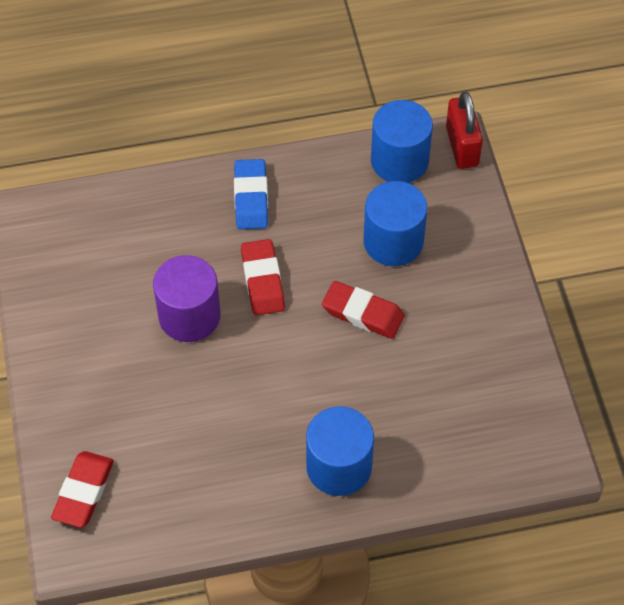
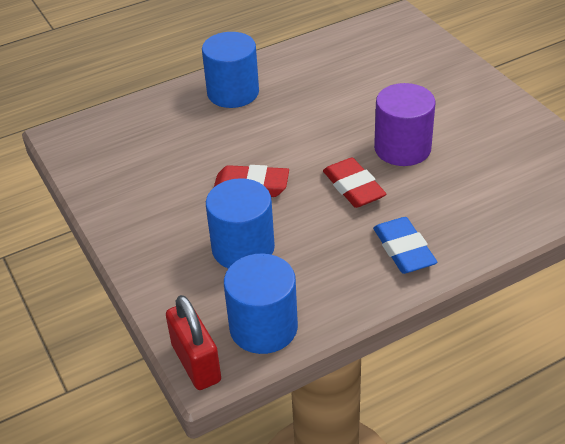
camera: 165 degrees right, 15 degrees down
red eraser [51,451,114,528] -> none

